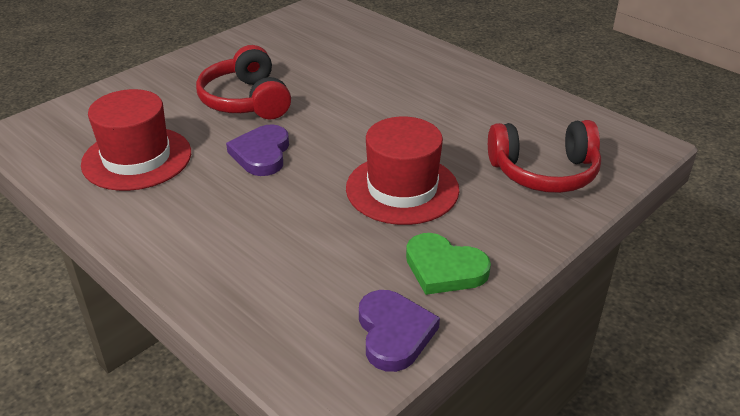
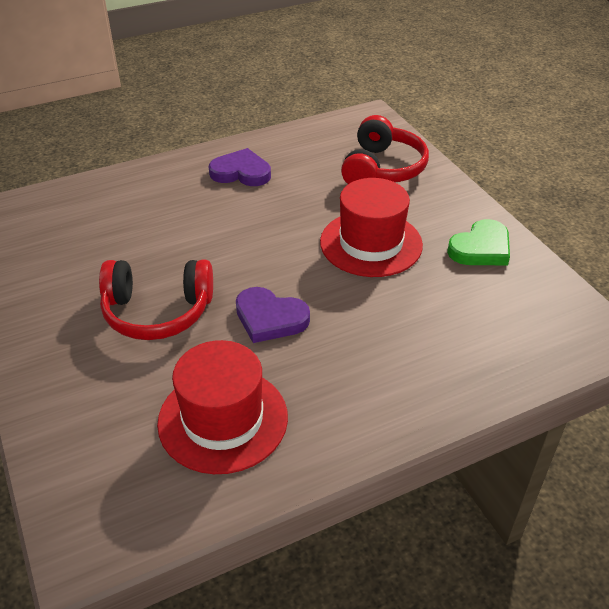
camera: 70 degrees left, 5 degrees up
purple heart [359,290,440,372] -> purple heart moved to [209,148,271,186]

